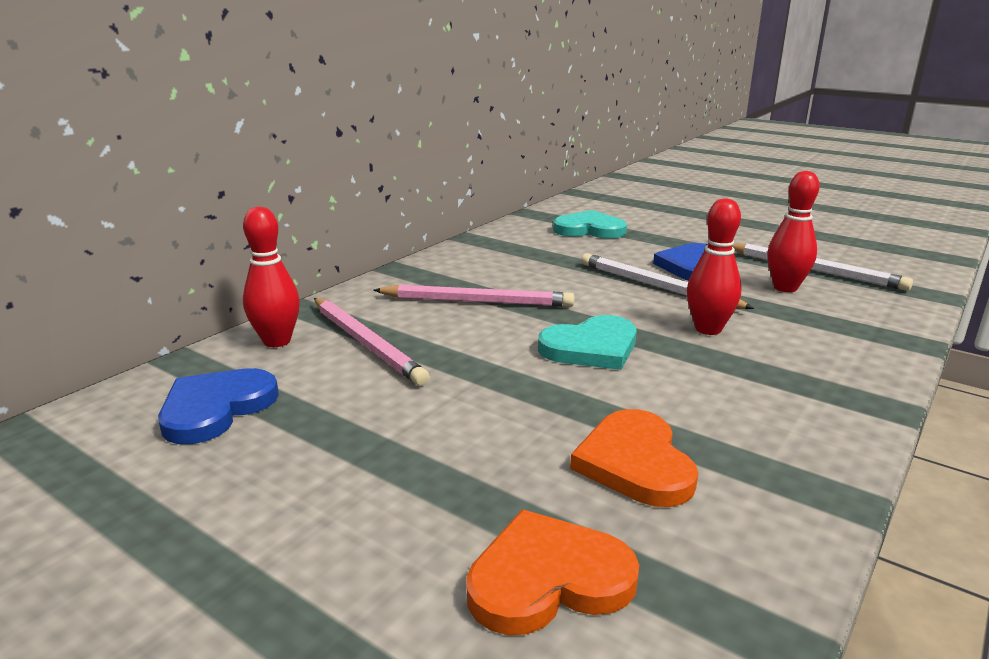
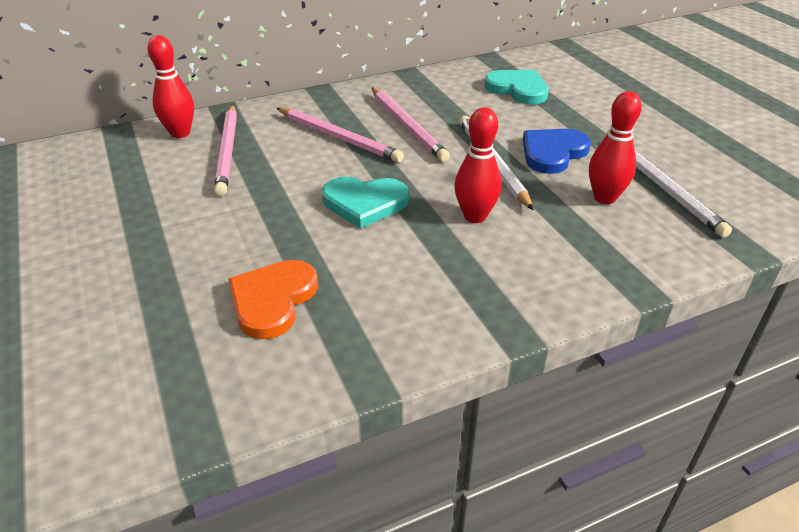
camera: 30 degrees right, 15 degrees up
blue heart [158,368,279,444] -> none
orange heart [466,510,639,635] -> none
none -> pink pencil [371,87,450,162]

